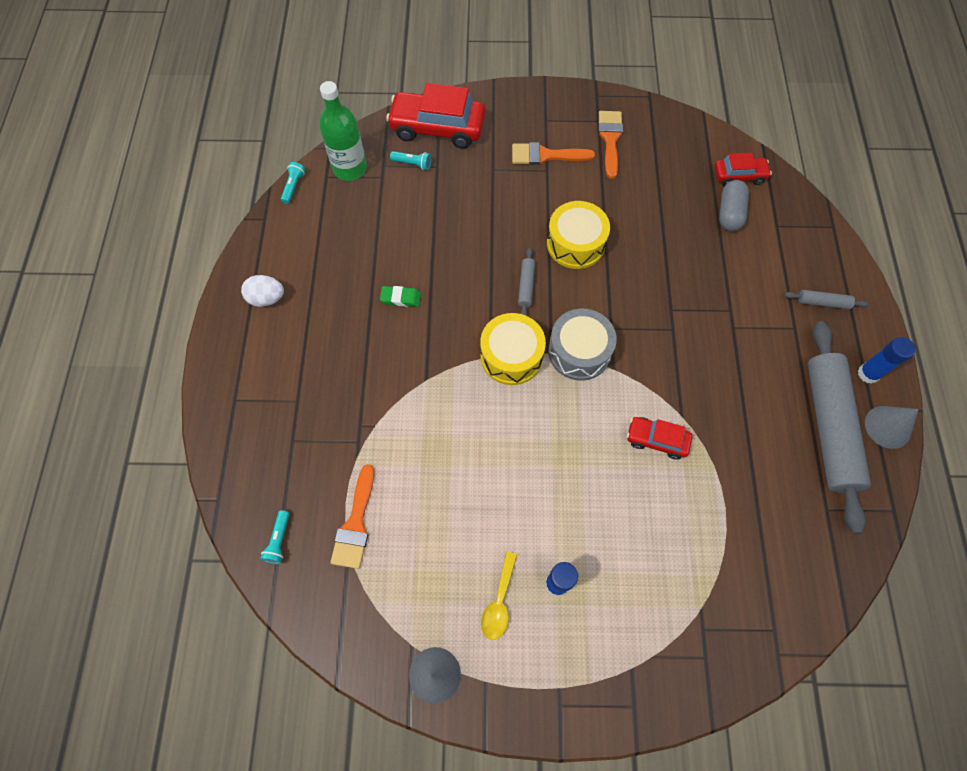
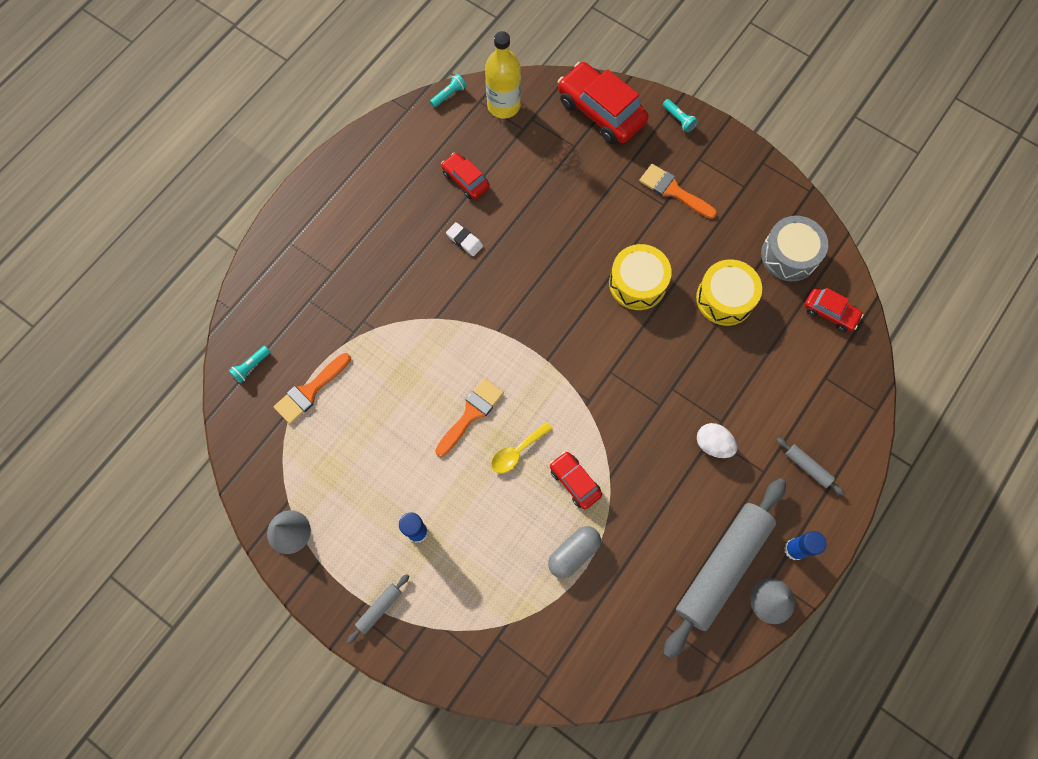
camera: 35 degrees right, 5 degrees up
white egg [241,275,284,307] -> white egg moved to [697,423,737,458]
green bottle [319,81,367,181] -> yellow bottle [485,31,521,119]
green eraser [380,286,421,307] -> white eraser [446,222,483,256]
turquoise flashlight [390,151,431,170] -> turquoise flashlight moved to [663,99,698,132]
yellow drum [480,313,546,385] -> yellow drum moved to [696,259,762,326]
yellow spoon [481,552,517,640] -> yellow spoon moved to [491,421,553,473]
grey rolling pin [518,248,535,316] -> grey rolling pin moved to [347,574,409,644]
grey drum [548,309,617,381] -> grey drum moved to [761,216,828,282]
orange brush [598,111,623,179] -> orange brush moved to [435,378,504,457]
grey capsule [719,180,749,231] -> grey capsule moved to [548,526,601,578]
none -> red car [441,152,490,199]

